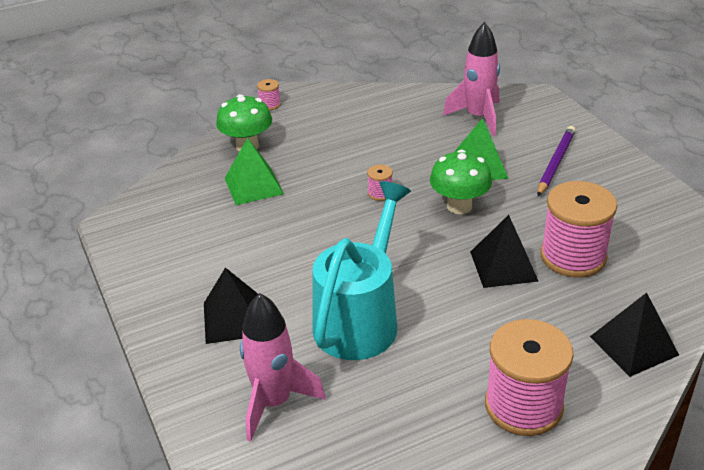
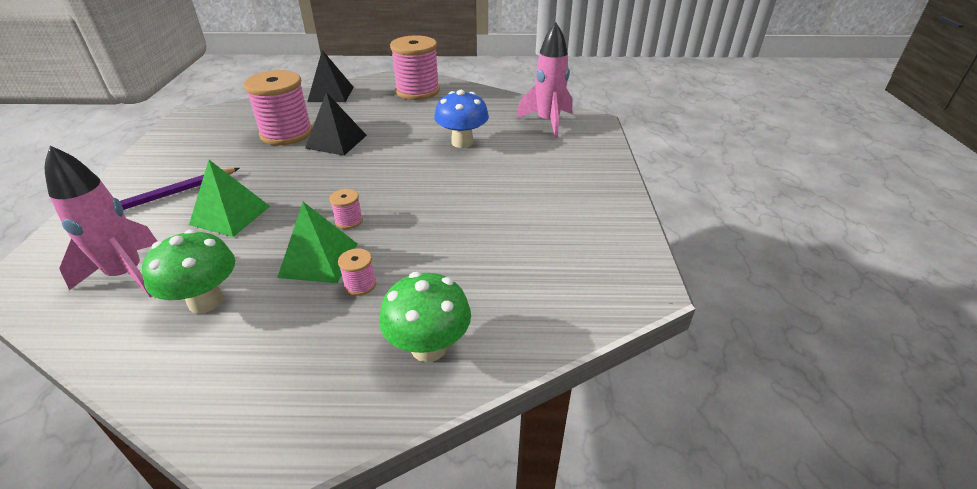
camera: 155 degrees left, 0 degrees up
black pyramid [204,267,258,344] -> none
green pyramid [225,138,284,205] -> green pyramid moved to [277,202,357,283]
pink spool [257,79,281,110] -> pink spool moved to [338,248,376,296]
turquoise watering can [313,181,411,360] -> blue mushroom [434,90,489,148]
green mushroom [430,150,492,214] -> green mushroom moved to [142,229,235,313]

